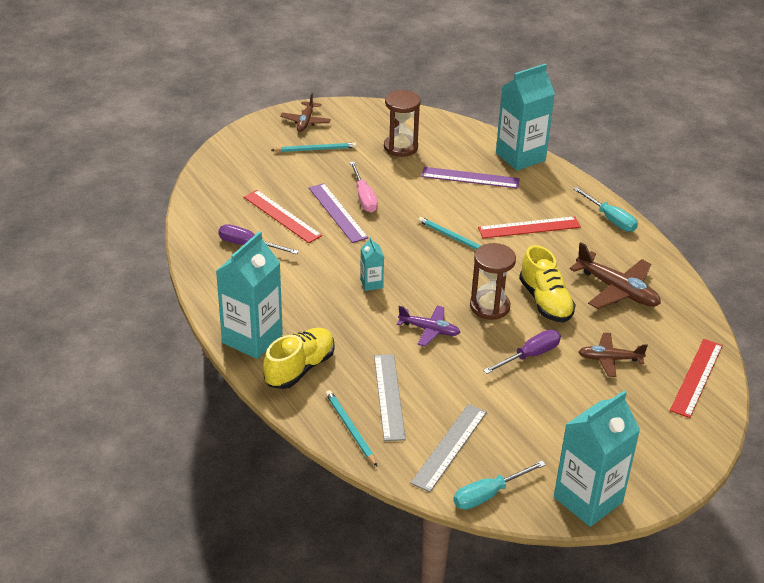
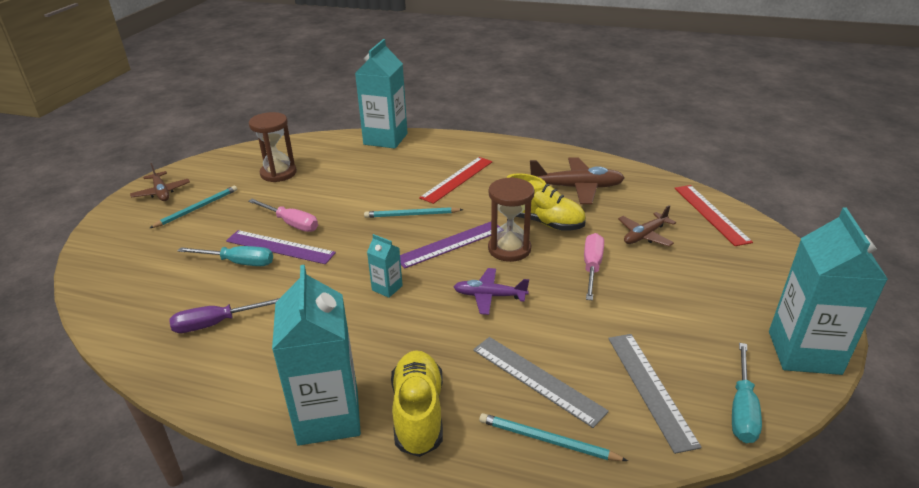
camera: 40 degrees left, 5 degrees down
red ruler [244,190,322,243] -> none
purple plane [397,305,461,347] -> purple plane turned 150 degrees counterclockwise [454,268,529,315]
purple ruler [422,167,520,189] -> purple ruler moved to [400,222,500,269]
purple screwdriver [483,330,561,374] -> pink screwdriver [584,233,604,301]
turquoise screwdriver [573,187,638,232] -> turquoise screwdriver moved to [178,246,273,266]

